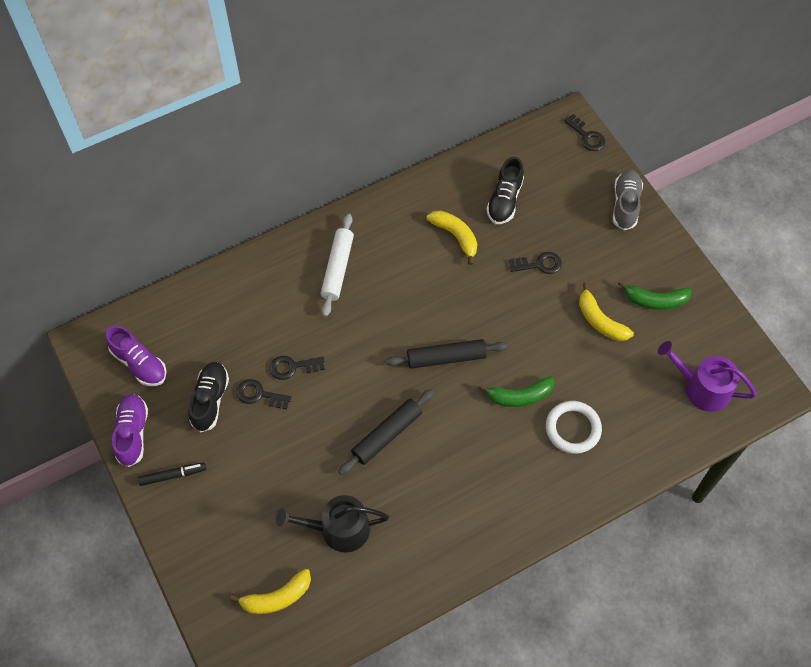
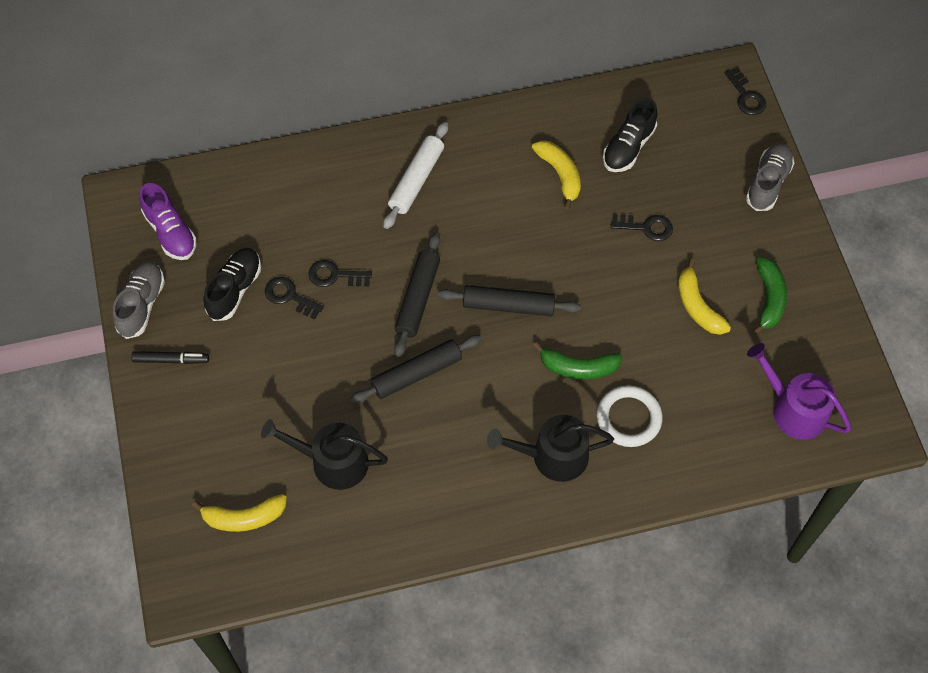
camera: 15 degrees right, 0 degrees up
purple shoe [112,394,148,467] -> grey shoe [113,261,165,339]
green banana [618,280,692,310] -> green banana turned 105 degrees counterclockwise [753,257,787,335]
none -> black rolling pin [394,233,440,357]
none -> black watering can [487,415,614,482]

